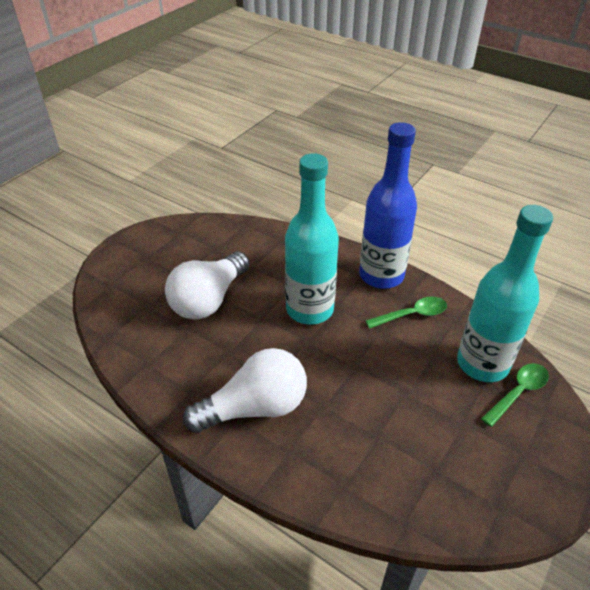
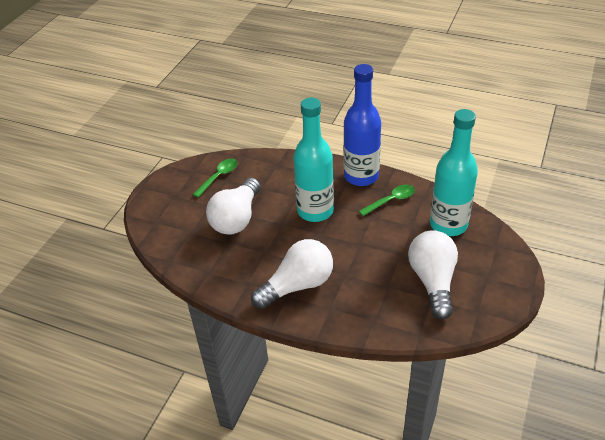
camera: 10 degrees left, 0 degrees up
green spoon [481,363,549,427] -> green spoon moved to [193,158,237,198]
none -> white light bulb [408,230,458,320]

